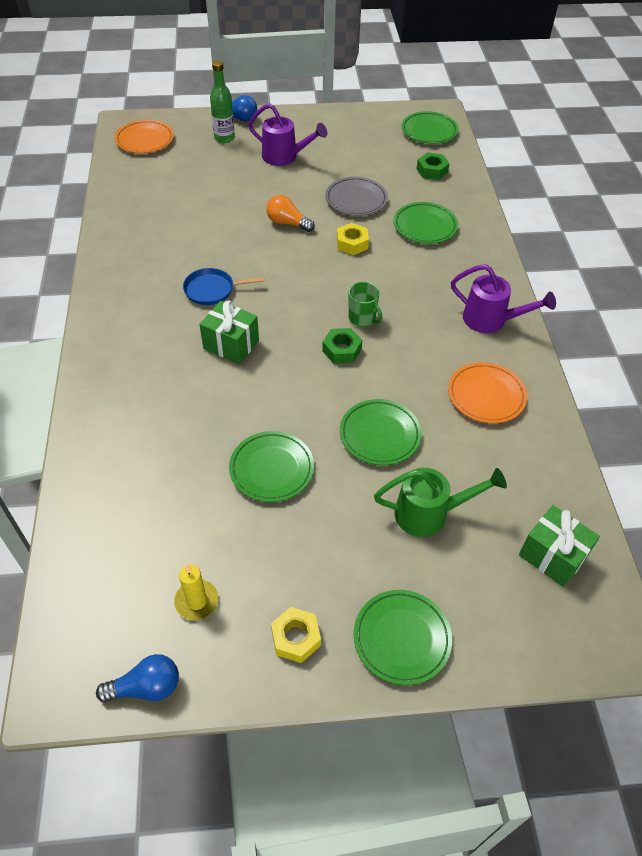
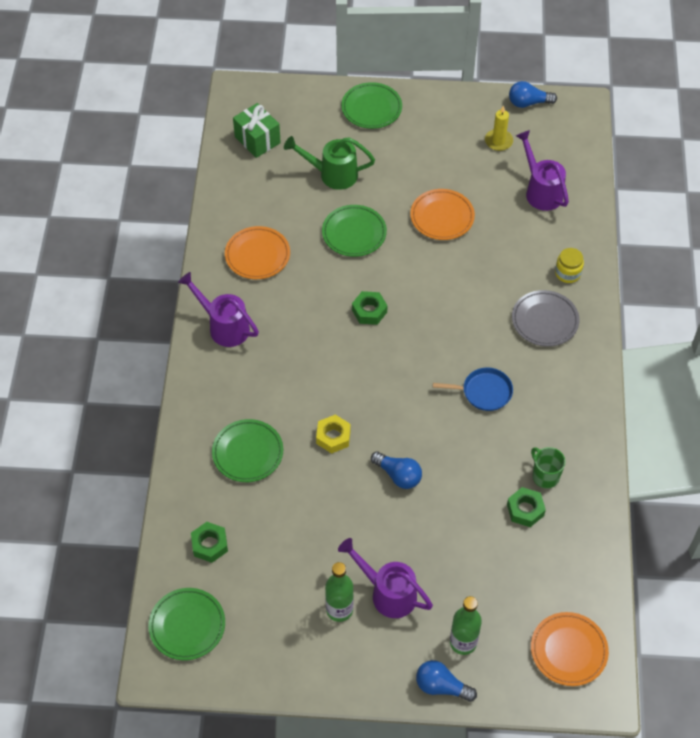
camera: 170 degrees left, 5 degrees up
green gift [199,301,259,364] -> none
green plate [229,431,314,502] -> orange plate [410,189,475,240]
orange light bulb [266,195,315,232] -> blue light bulb [371,451,422,489]
yellow nut [271,607,321,663] -> none
grey plate [325,177,388,216] -> grey plate moved to [512,290,579,347]
green mug [349,282,382,327] -> green mug moved to [531,447,565,489]
none -> green bottle [325,562,354,622]
none -> green nut [507,487,546,527]
none -> purple watering can [516,130,569,211]
none -> yellow jar [555,248,584,283]

